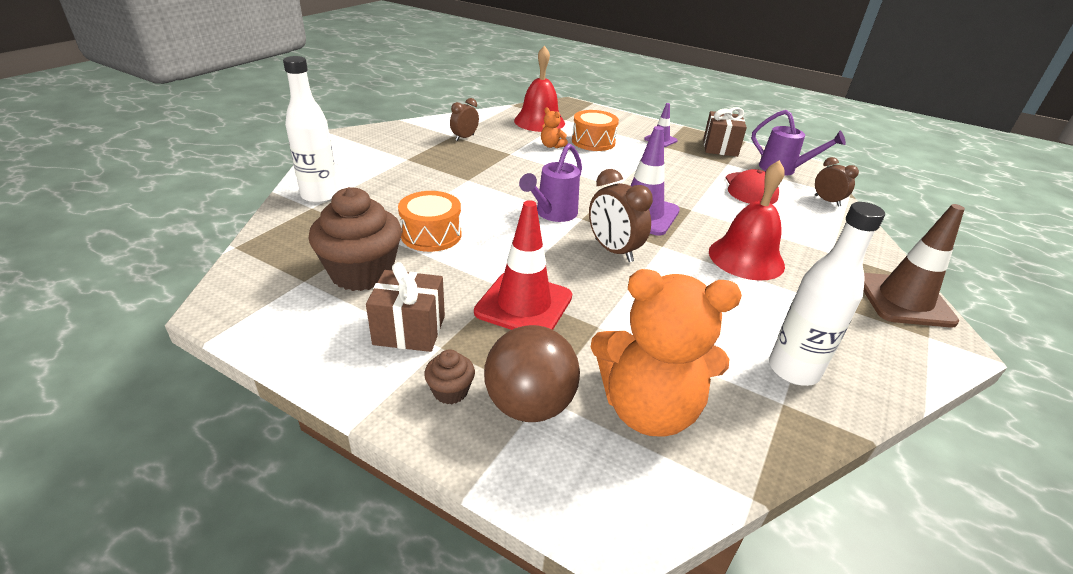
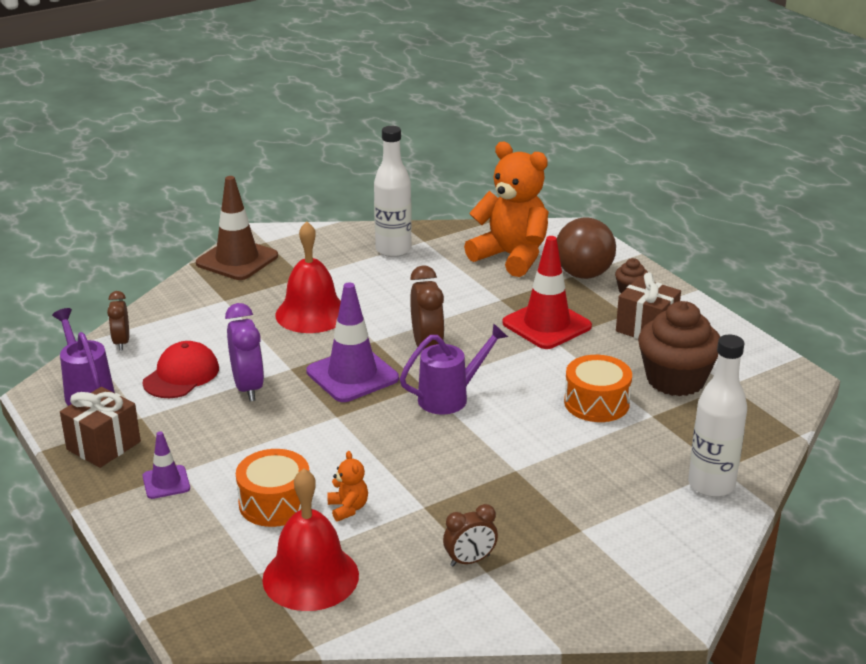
camera: 150 degrees left, 5 degrees down
none -> purple clock [225,303,264,401]

